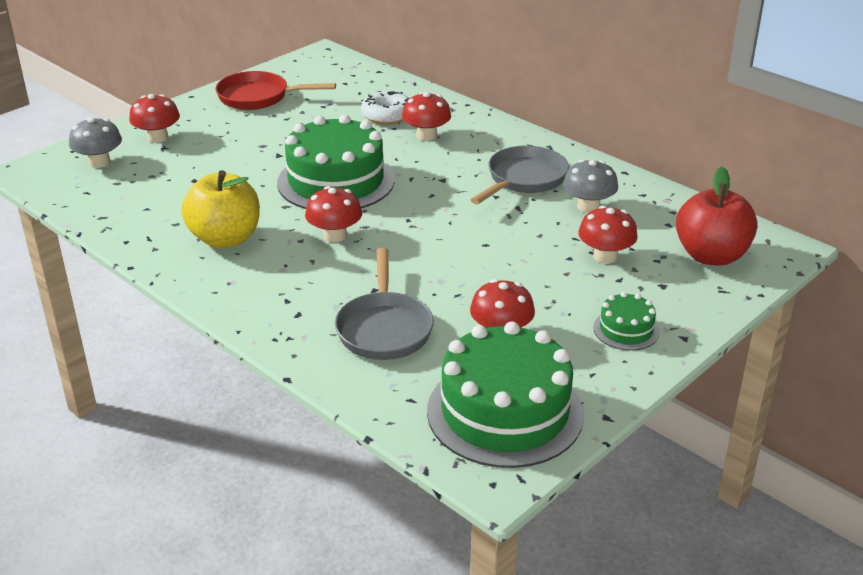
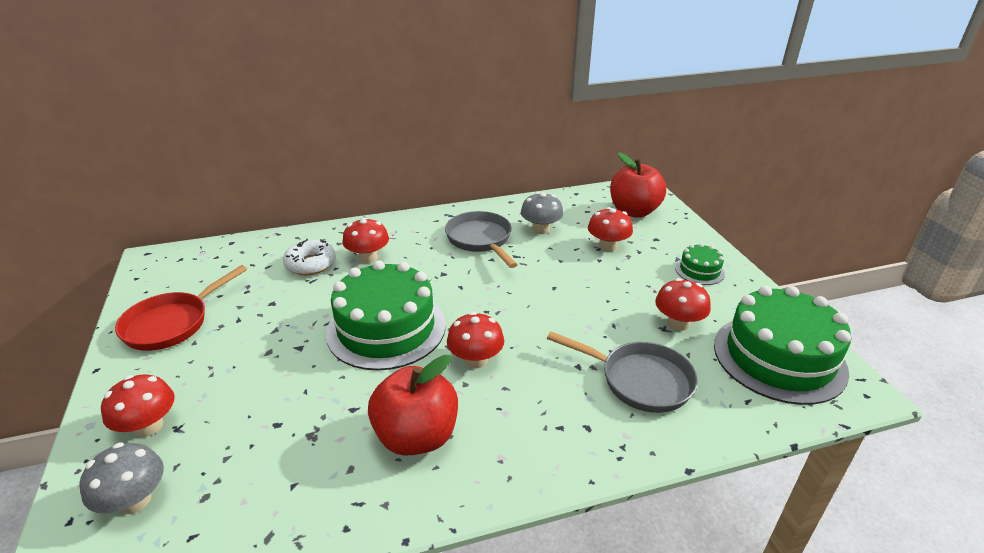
camera: 60 degrees left, 0 degrees up
yellow apple [181,170,260,248] -> red apple [368,355,458,456]

